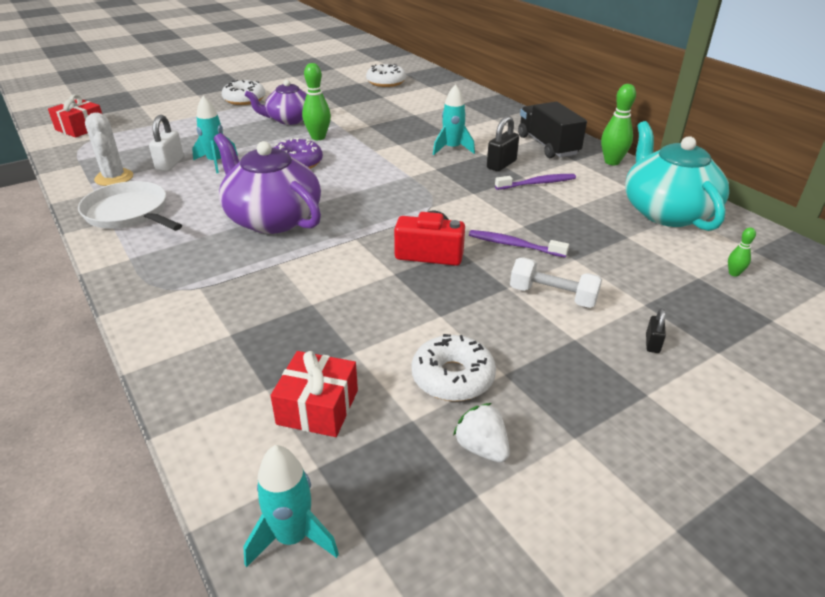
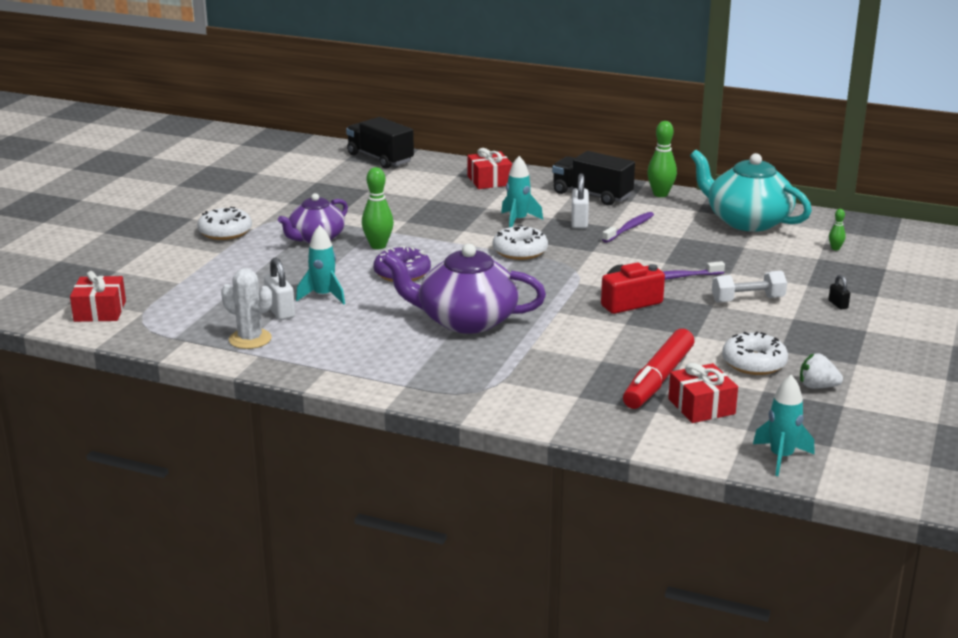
camera: 35 degrees left, 10 degrees down
white pan [78,181,182,231] -> none
white donut [366,64,406,87] -> white donut moved to [493,225,548,260]
black padlock [487,116,519,171] -> white padlock [571,173,589,228]
none -> black truck [346,117,414,169]
none -> red gift [468,148,512,189]
none -> red marker [623,329,694,409]

